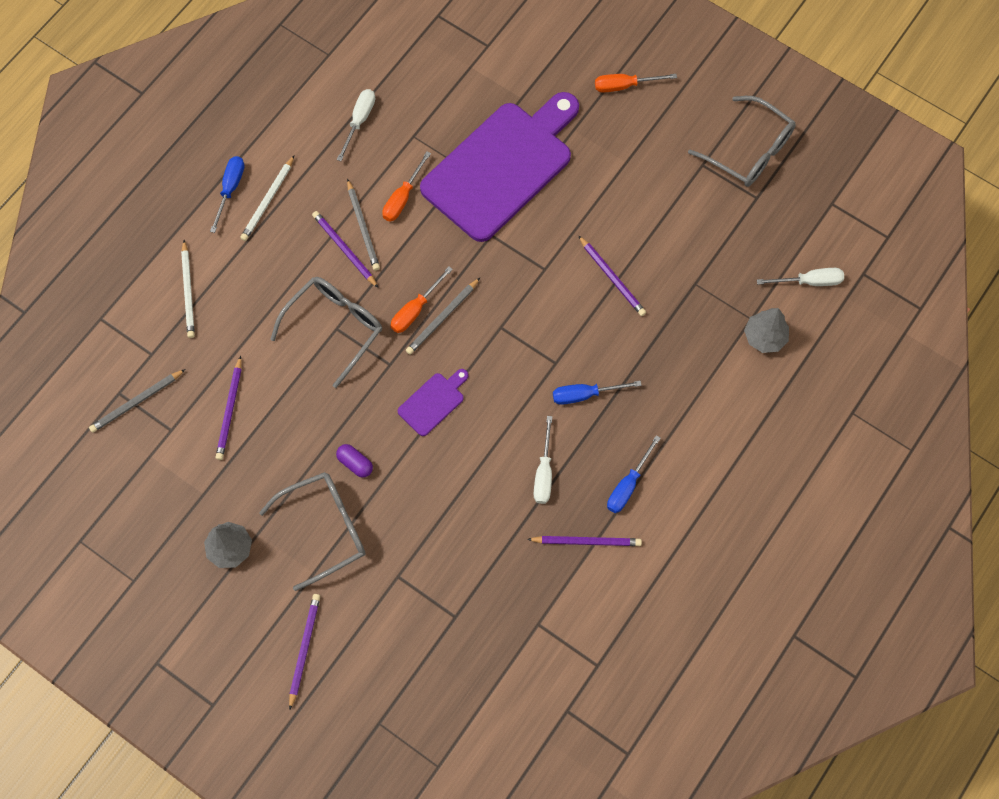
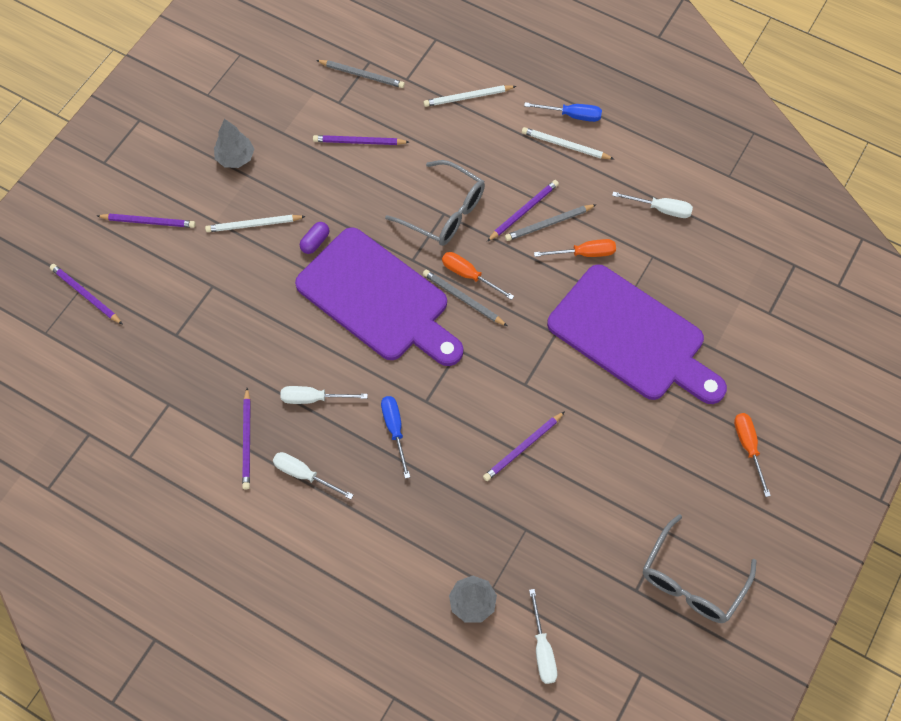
camera: 85 degrees right, 5 degrees down
grey pencil [89,369,186,433] -> grey pencil turned 150 degrees clockwise [316,60,405,88]
grey glasses [259,472,366,591] -> white pencil [205,215,306,232]
orange screwdriver [382,151,431,222] -> orange screwdriver turned 150 degrees clockwise [534,239,616,257]
purple cutting board [398,369,469,436] -> purple cutting board [295,227,463,366], size x2.45
blue screwdriver [607,435,661,513] -> white screwdriver [273,452,353,499]
none -> purple pencil [50,264,123,325]

